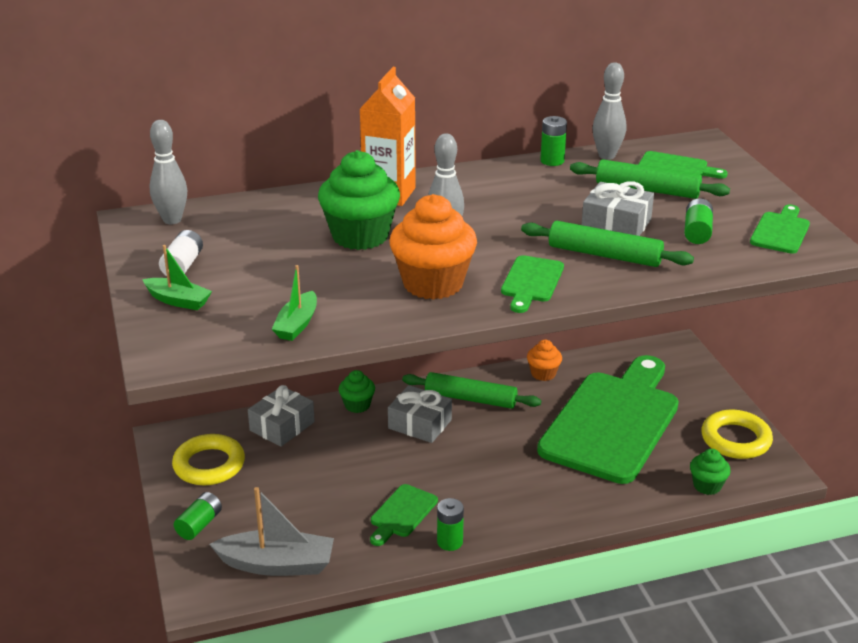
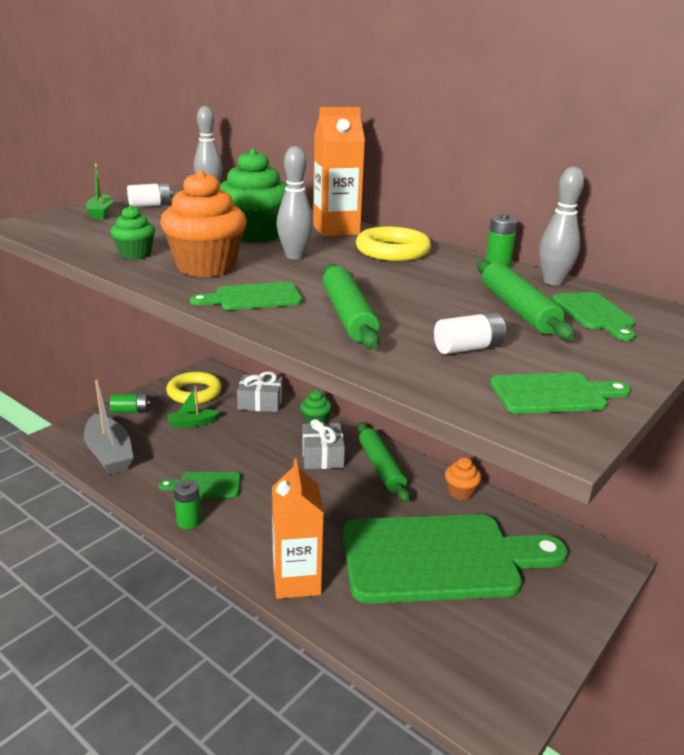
camera: 55 degrees right, 5 degrees down
green boat [272,265,317,341] -> green boat moved to [167,386,220,428]
grey gift [582,181,654,236] -> none
green battery [684,198,713,244] -> white battery [434,312,506,354]
green cupcake [690,449,731,495] -> green cupcake moved to [110,205,155,260]
yellow ring [701,410,773,459] -> yellow ring moved to [356,226,431,261]
none -> orange carton [272,459,324,599]

